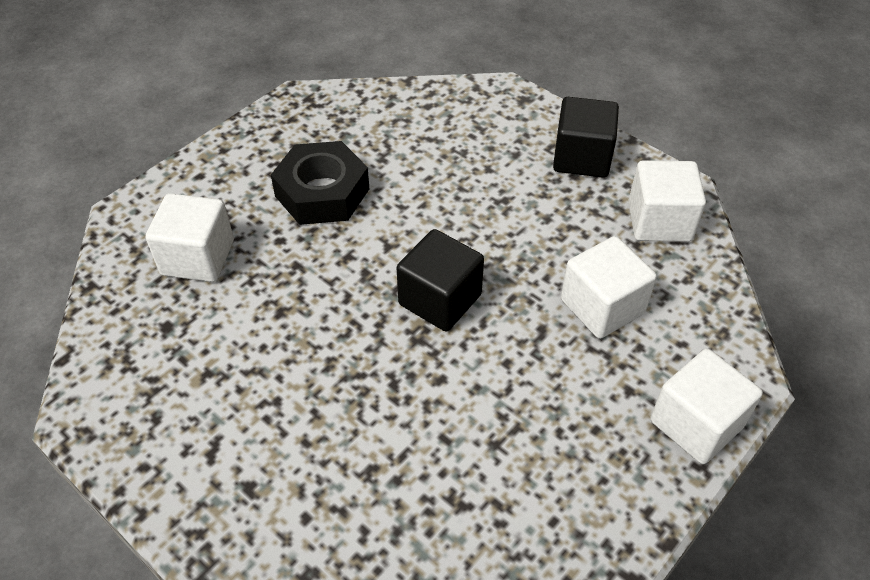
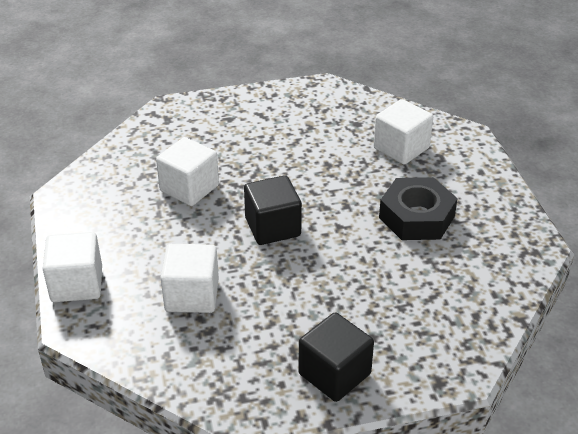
camera: 125 degrees right, 10 degrees down
white cube [628,160,706,242] -> white cube moved to [156,137,219,206]

